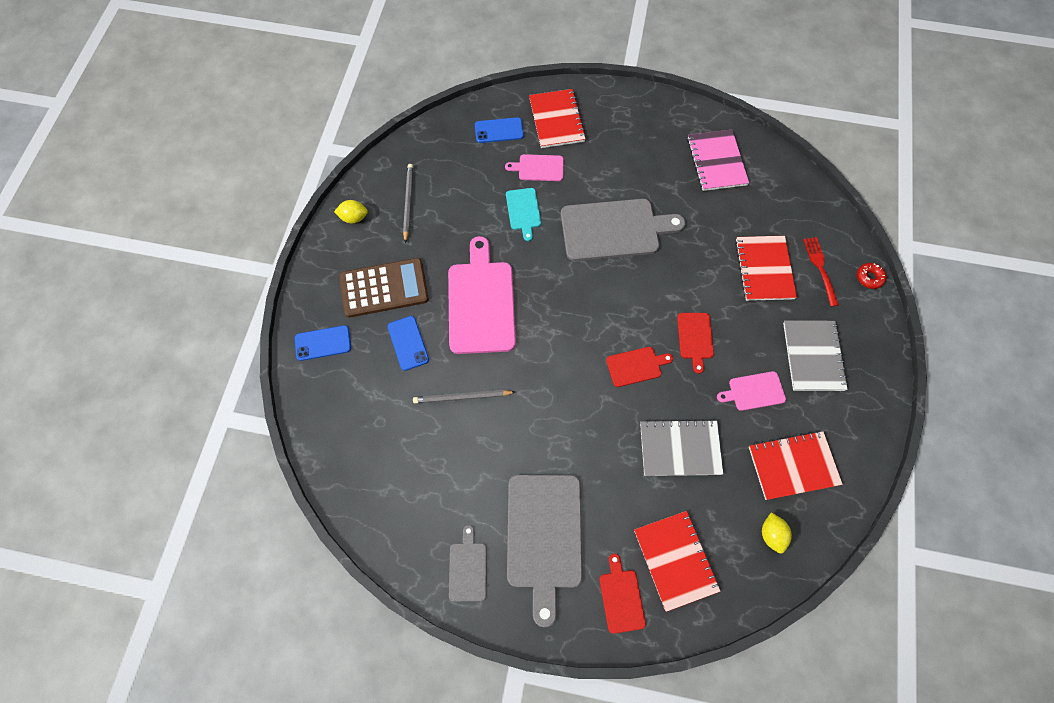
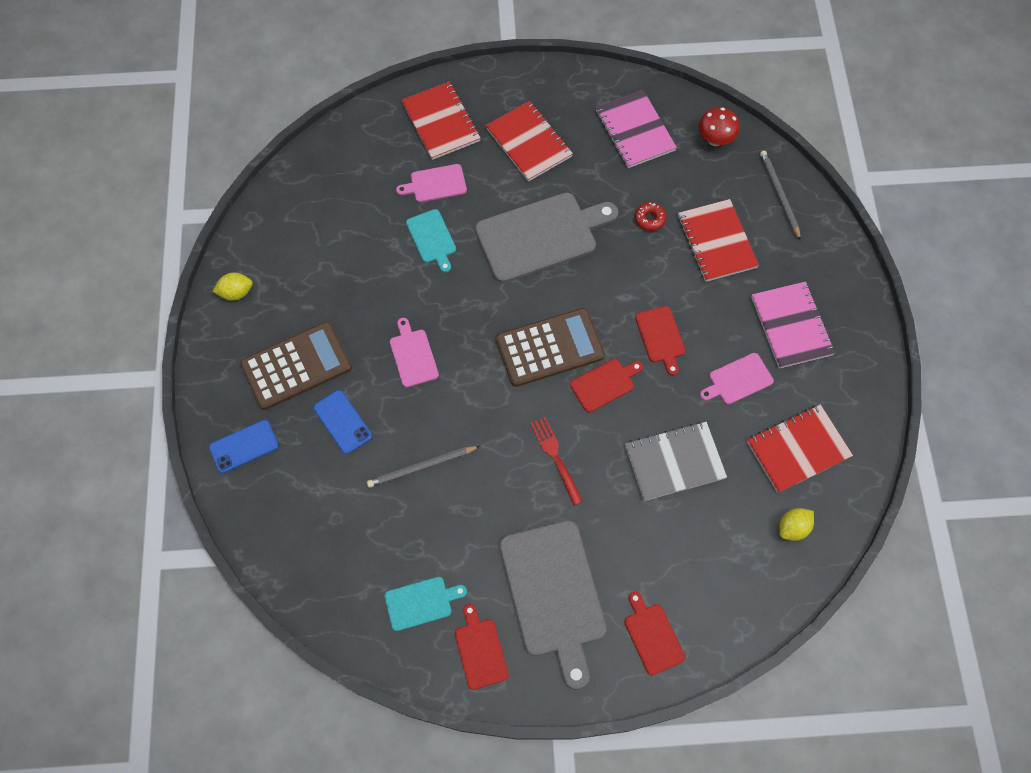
camera: 15 degrees left, 0 degrees up
grey pencil [403,164,413,243] -> grey pencil moved to [760,150,801,241]
pink cutting board [448,236,516,354] -> pink cutting board [390,318,439,387], size x0.49
grey cutting board [449,525,487,602] -> red cutting board [455,604,509,690]
blue phone [475,117,524,143] -> none
red notebook [634,511,721,612] -> red notebook moved to [486,101,573,182]
yellow lemon [762,512,792,554] -> yellow lemon turned 75 degrees clockwise [779,508,814,541]
grey notebook [783,321,848,391] -> pink notebook [751,281,835,369]
red fork [803,237,839,307] -> red fork moved to [530,417,583,506]
red donut [857,263,886,289] -> red donut moved to [635,202,666,231]
none -> turquoise cutting board [385,577,467,631]
none -> brown calculator [496,308,605,387]
none -> red mushroom [698,107,740,146]

